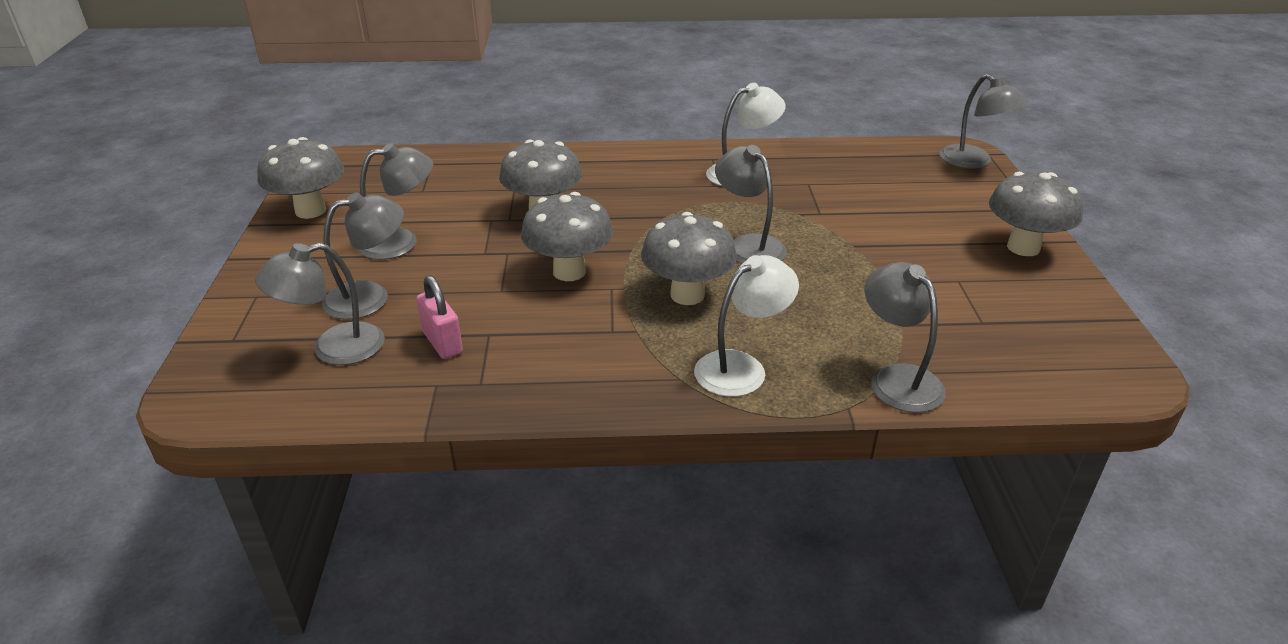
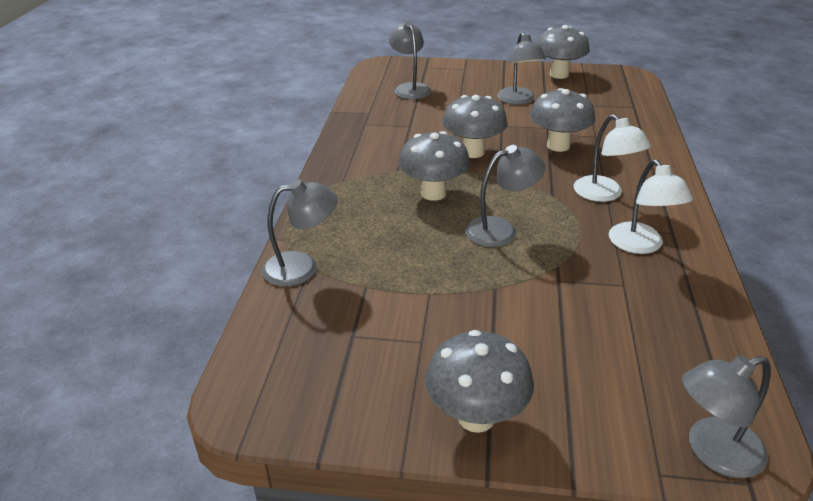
camera: 100 degrees right, 0 degrees up
grey lamp [322,192,404,320] -> none
pink padlock [416,275,463,359] -> none
white lamp [694,255,799,397] -> white lamp moved to [574,114,651,202]

